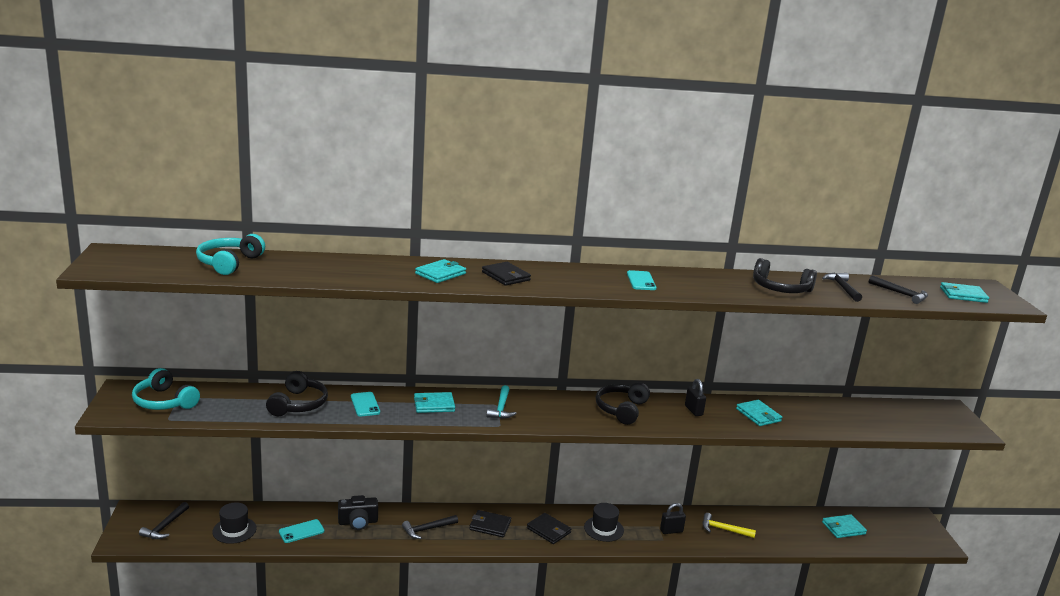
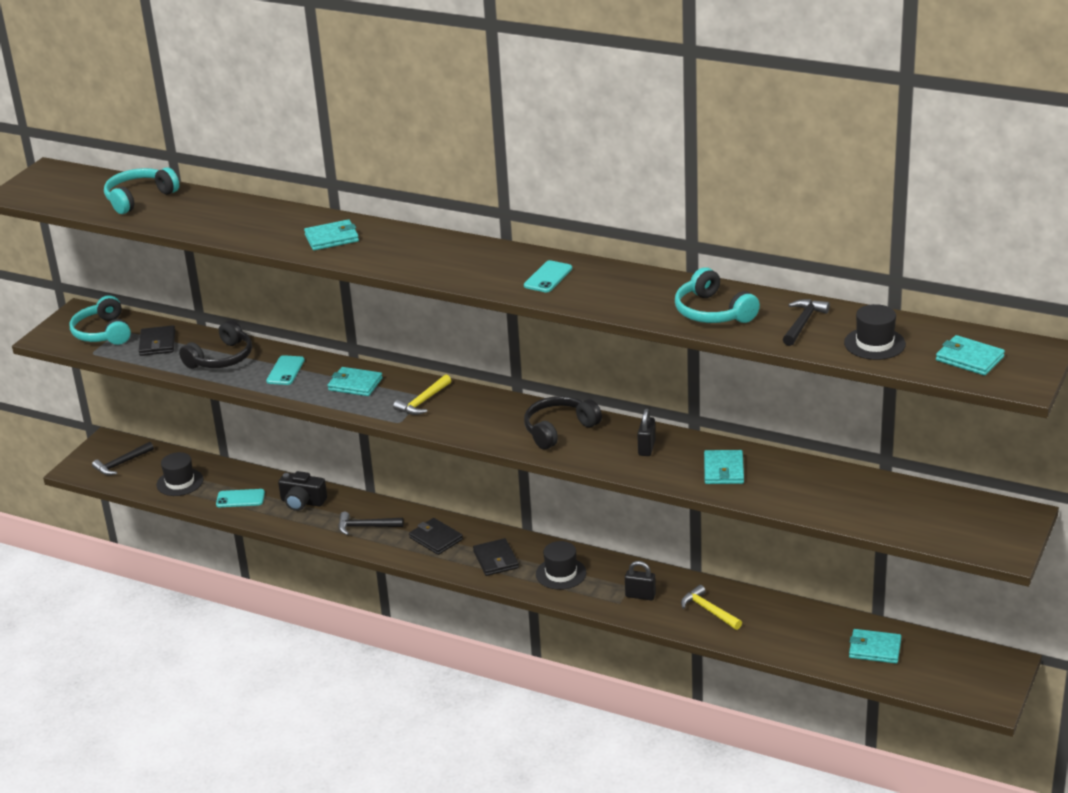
camera: 35 degrees right, 10 degrees up
black wallet [482,262,531,286] -> black wallet moved to [139,325,175,356]
turquoise hammer [487,385,517,419] -> yellow hammer [393,375,451,415]
black headphones [753,258,817,293] -> turquoise headphones [675,267,760,323]
black hammer [869,275,928,304] -> black hat [844,304,906,360]

